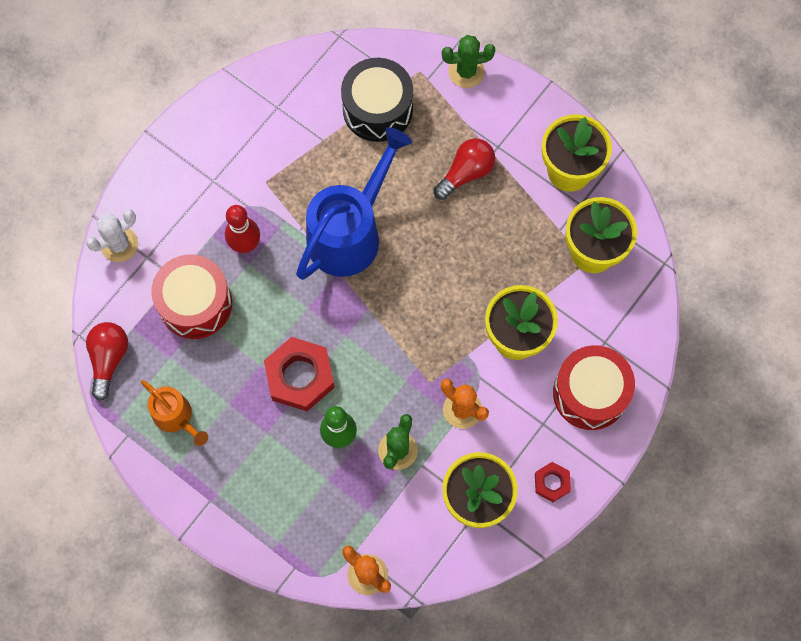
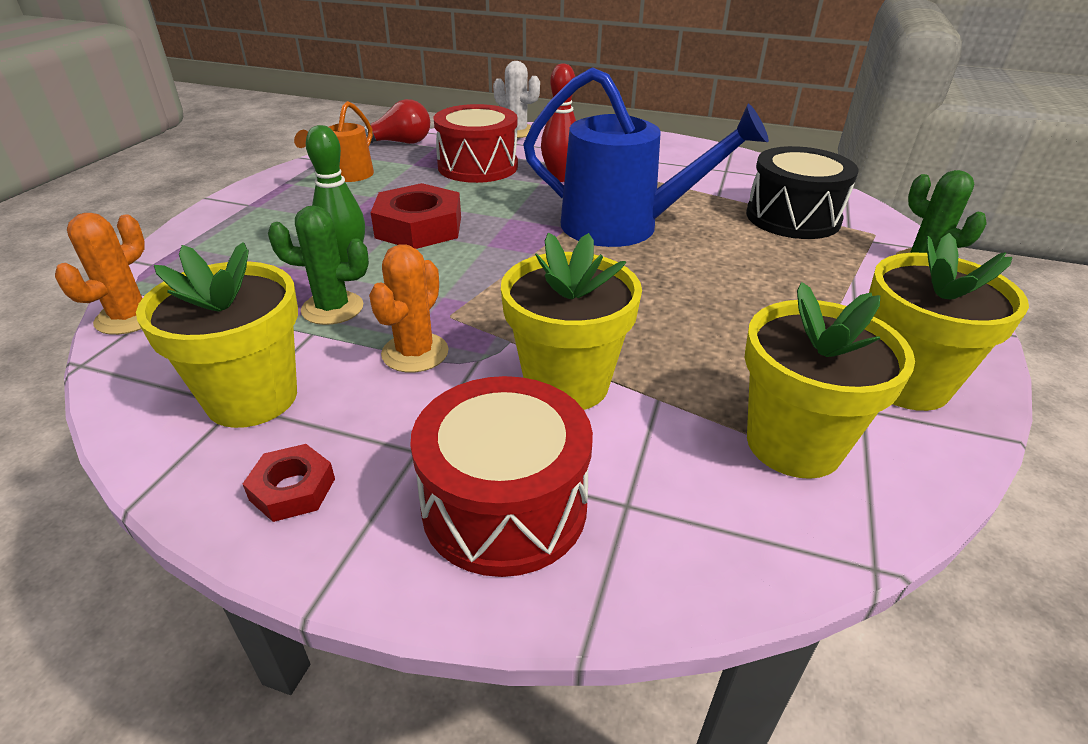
camera: 70 degrees right, 35 degrees down
red light bulb [434,138,495,200] -> none

